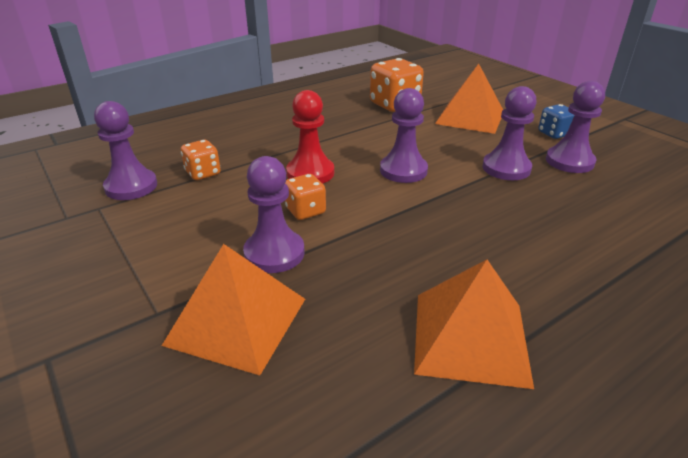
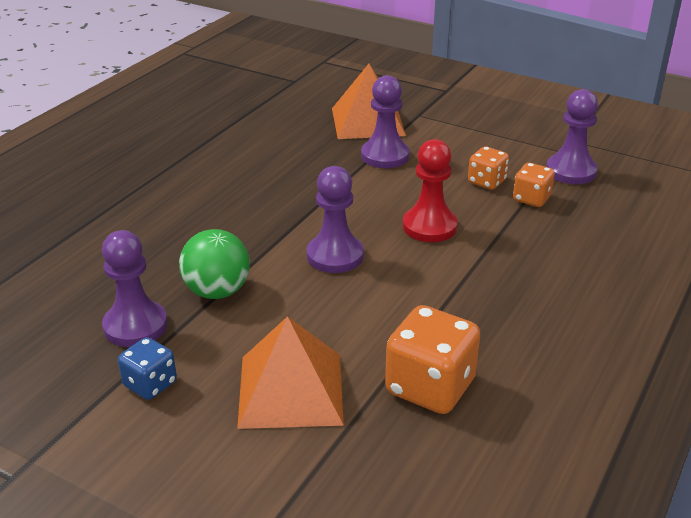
camera: 155 degrees right, 0 degrees up
orange dice [285,174,326,220] -> orange dice moved to [468,146,509,190]
orange pyramid [414,259,534,389] -> none
purple pawn [482,86,536,180] -> green ball [179,229,250,299]

